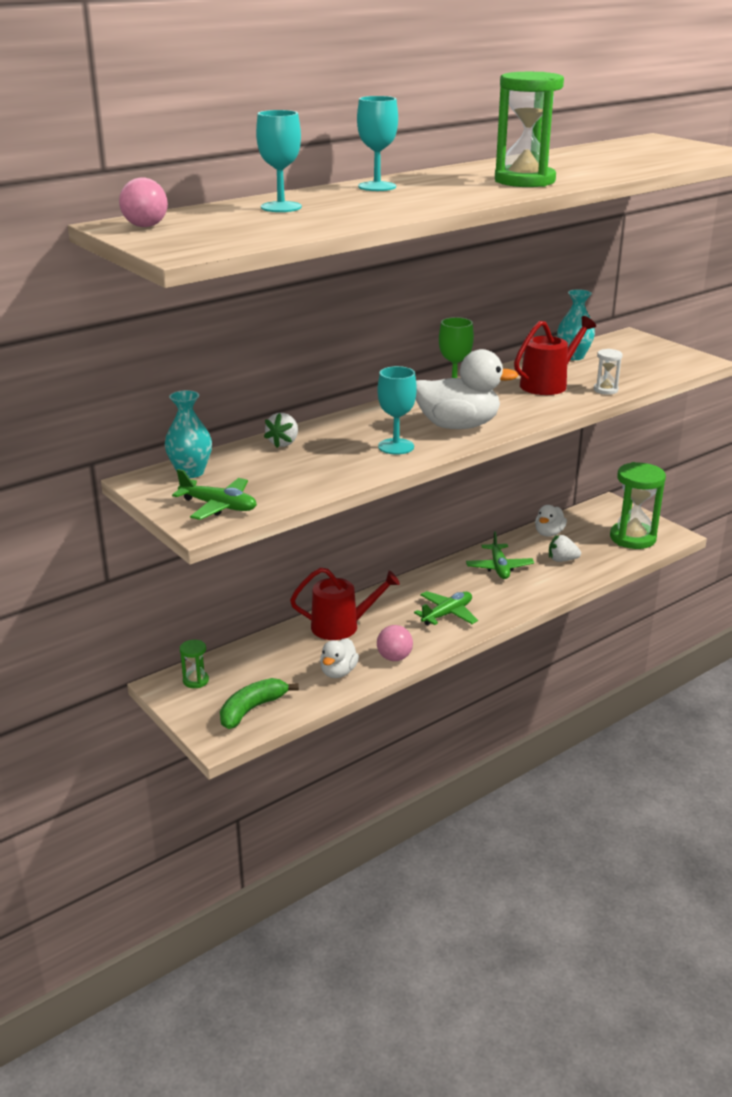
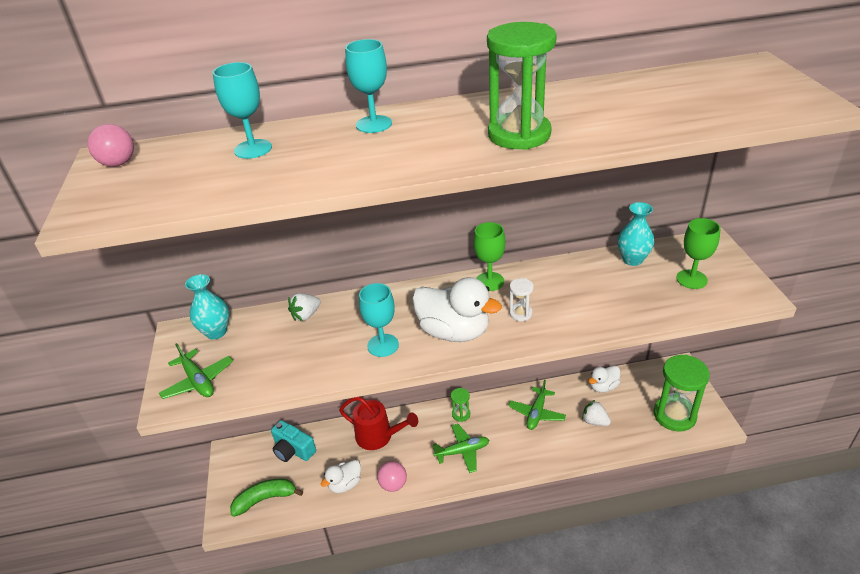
camera: 30 degrees right, 10 degrees up
green hourglass [180,640,209,688] -> green hourglass moved to [451,388,470,422]
red watering can [514,316,596,395] -> none
white hourglass [594,349,622,395] -> white hourglass moved to [509,278,534,321]
none -> turquoise camera [271,420,316,462]
none -> green goblet [676,218,721,289]

